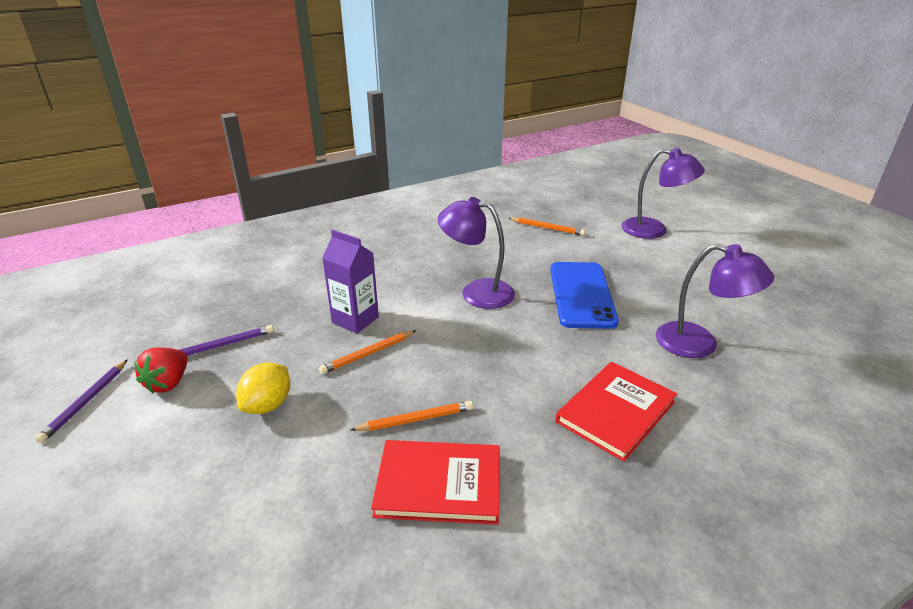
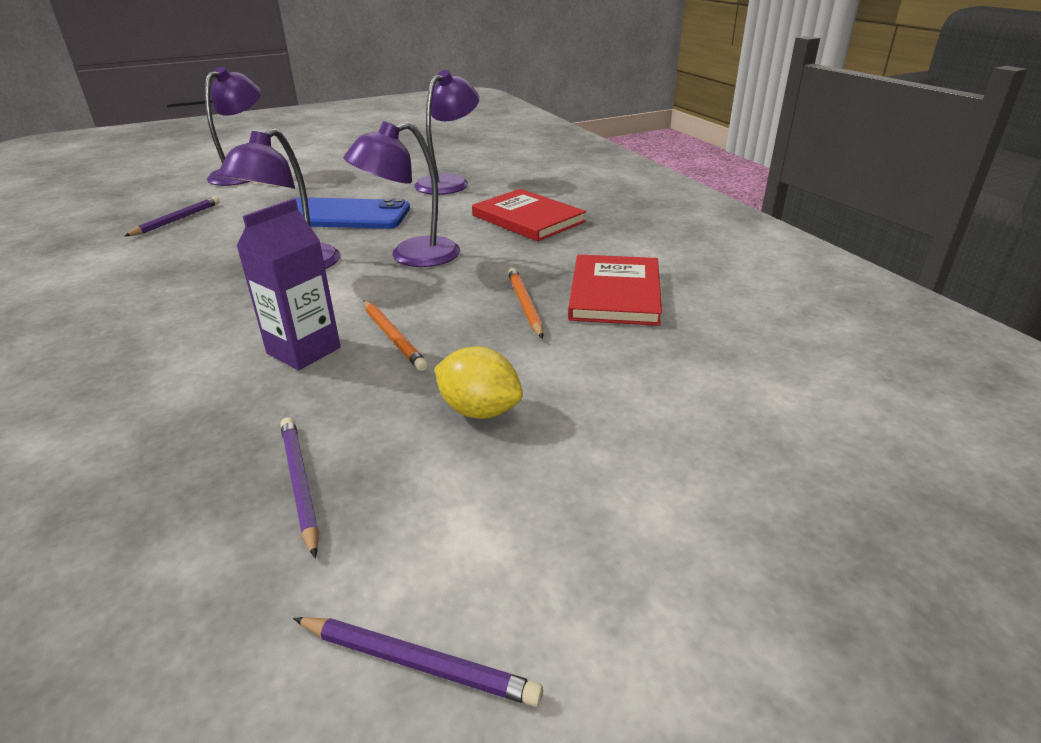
camera: 85 degrees left, 0 degrees up
red strawberry [134,348,188,393] -> none
orange pencil [509,217,586,236] -> purple pencil [125,196,220,236]
none -> purple lamp [343,121,460,267]

